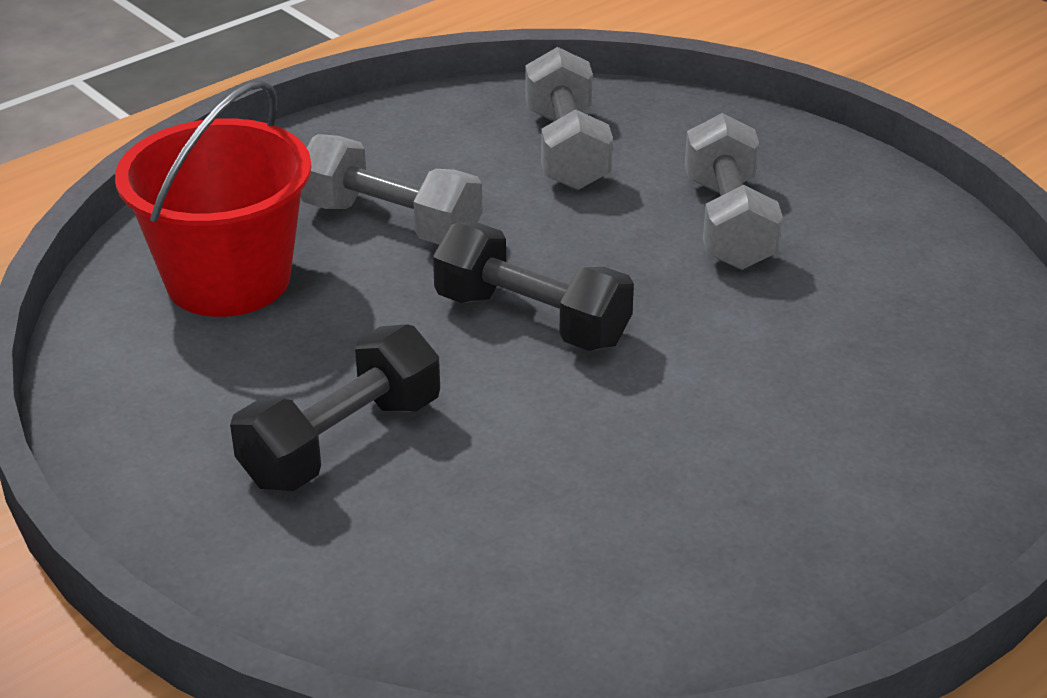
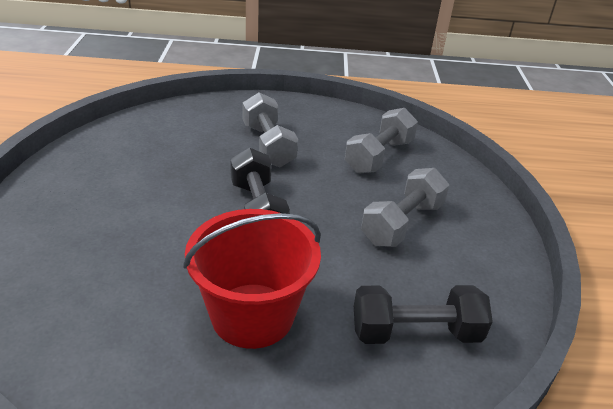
camera: 40 degrees right, 0 degrees up
red bucket [115,80,312,317] -> red bucket moved to [183,209,321,349]
black dumbbell [230,324,440,491] -> black dumbbell moved to [354,285,493,344]

